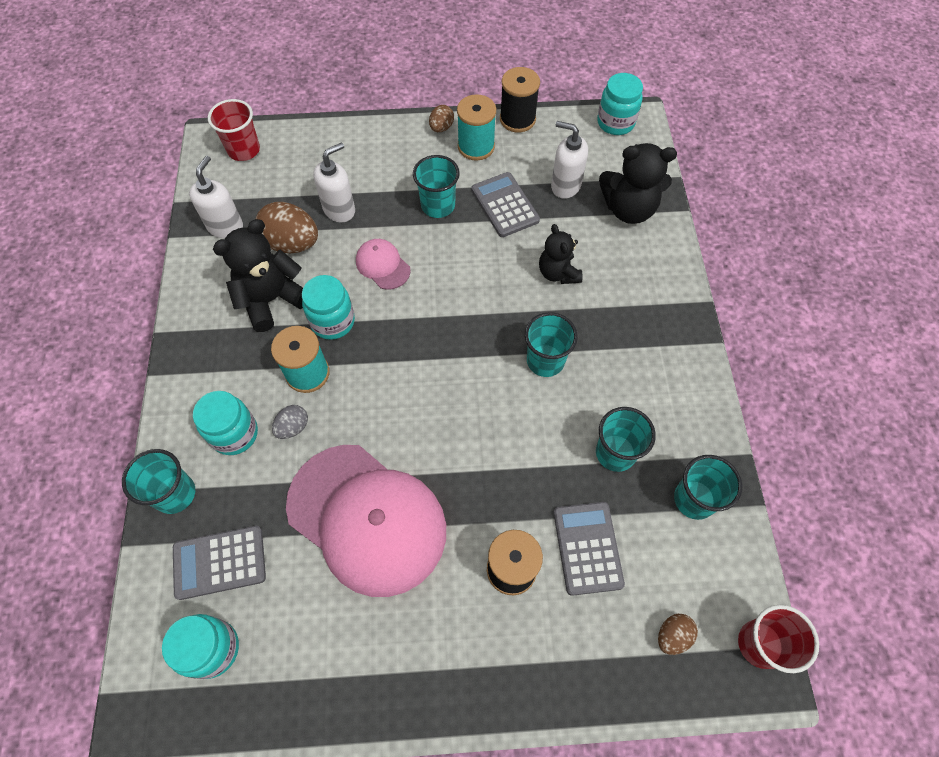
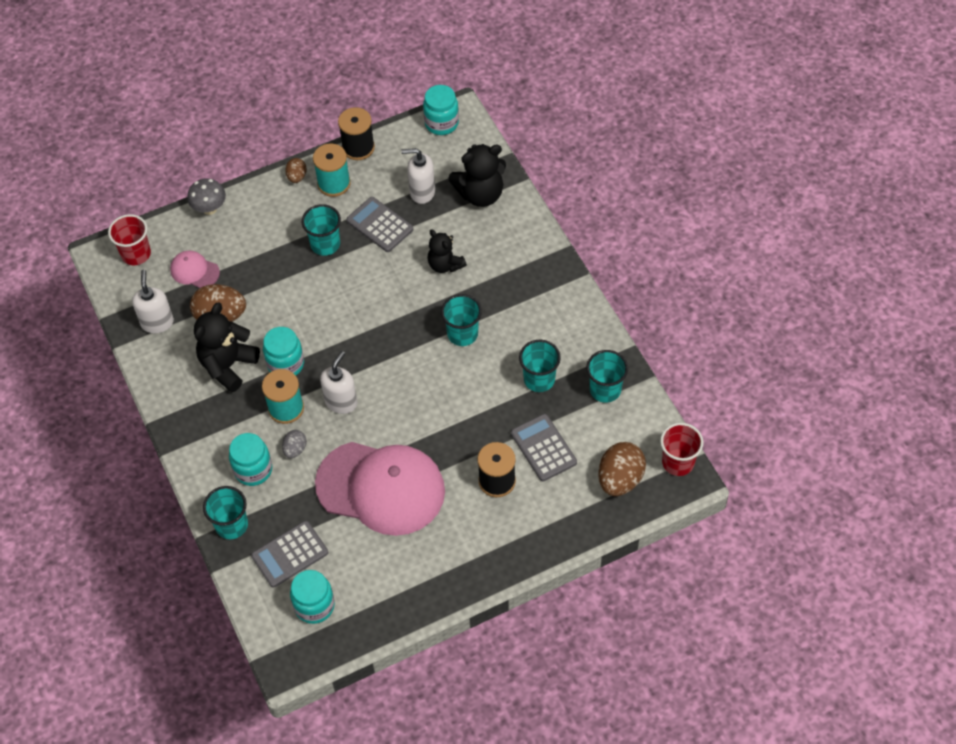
camera: 20 degrees left, 5 degrees down
white soap dispenser [313,142,355,222] -> white soap dispenser moved to [320,351,358,414]
pink cap [356,239,410,290] -> pink cap moved to [170,251,220,288]
brown egg [658,614,698,655] -> brown egg [598,442,646,496], size x1.90
none -> grey mushroom [187,178,226,215]

